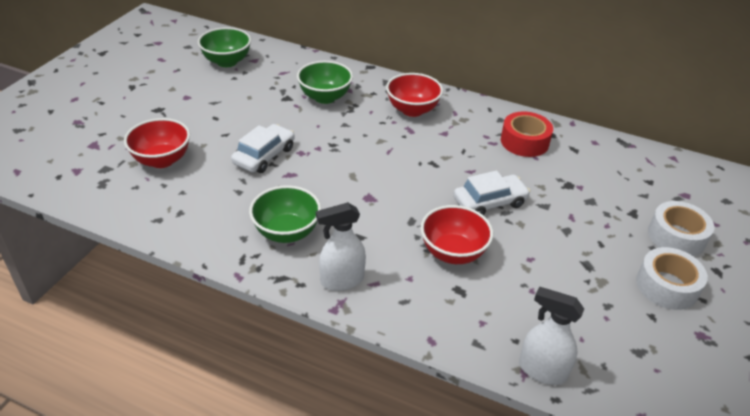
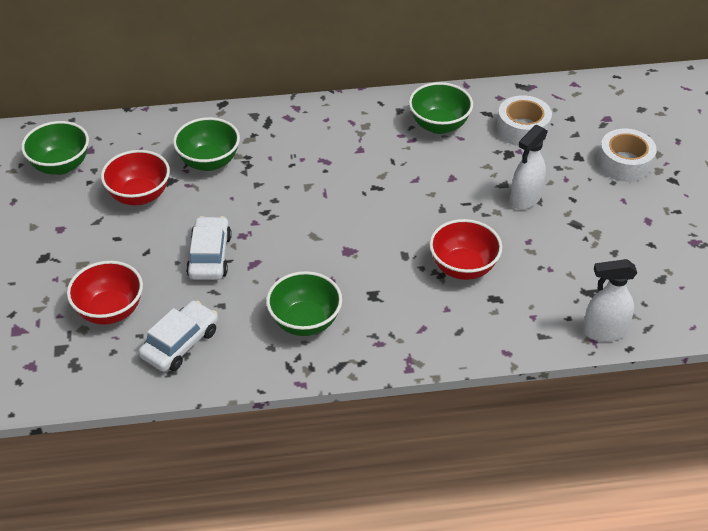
camera: 30 degrees left, 5 degrees up
white spray bottle [316,202,366,291] -> white spray bottle moved to [510,125,548,210]
red bowl [386,73,443,117] -> red bowl moved to [101,150,170,205]
white car [454,170,530,215] -> white car moved to [139,300,218,372]
red tape [501,111,553,157] -> green bowl [409,82,473,134]
white tape [636,247,708,310] -> white tape moved to [497,95,552,146]

